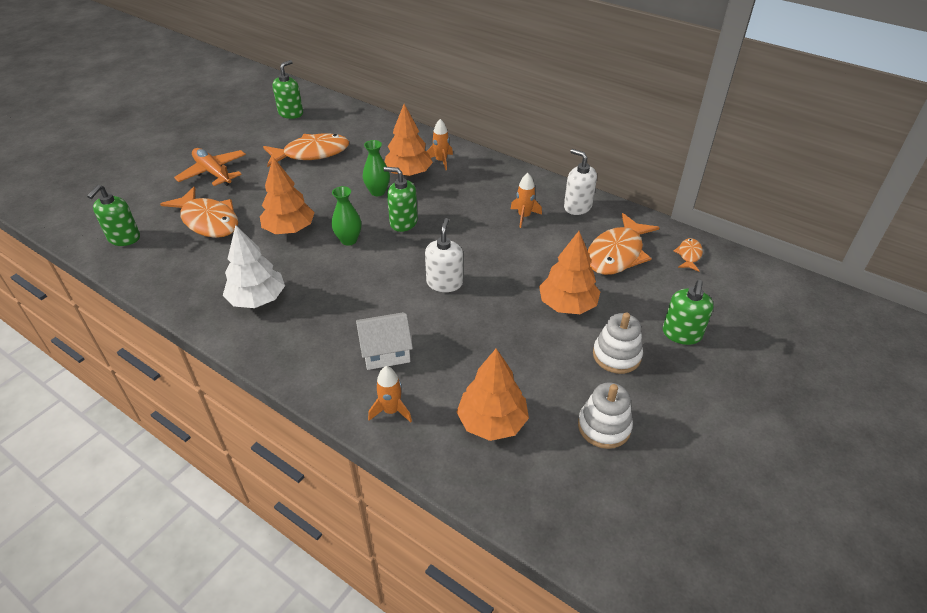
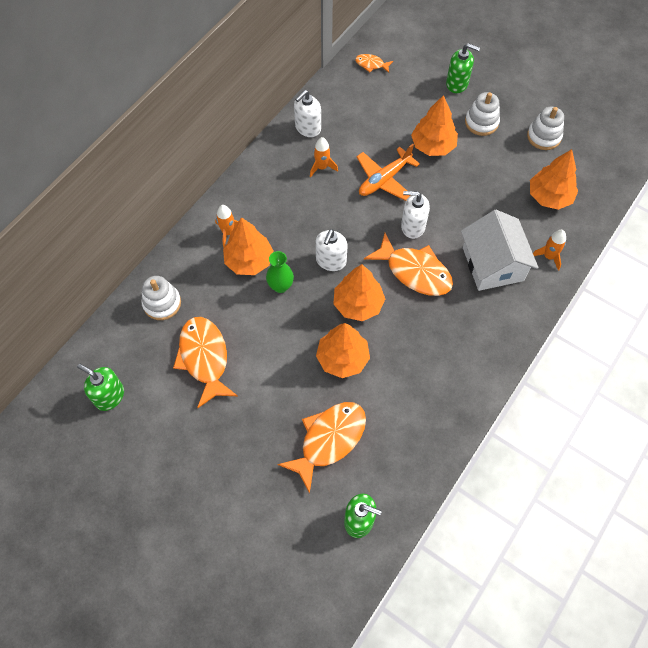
camera: 90 degrees left, 20 degrees up
orange plane [174,148,246,186] -> orange plane moved to [357,144,420,201]
white tree [223,225,285,308] -> none
green vase [332,186,361,246] -> orange tree [334,264,385,321]
white house [356,312,413,370] -> white house [461,210,539,291], size x1.52
green soap dispenser [383,167,418,232] -> white soap dispenser [316,229,347,271]
orange fish [588,213,660,275] -> orange fish moved to [364,233,453,296]
none -> white stacking toy [141,276,181,320]

